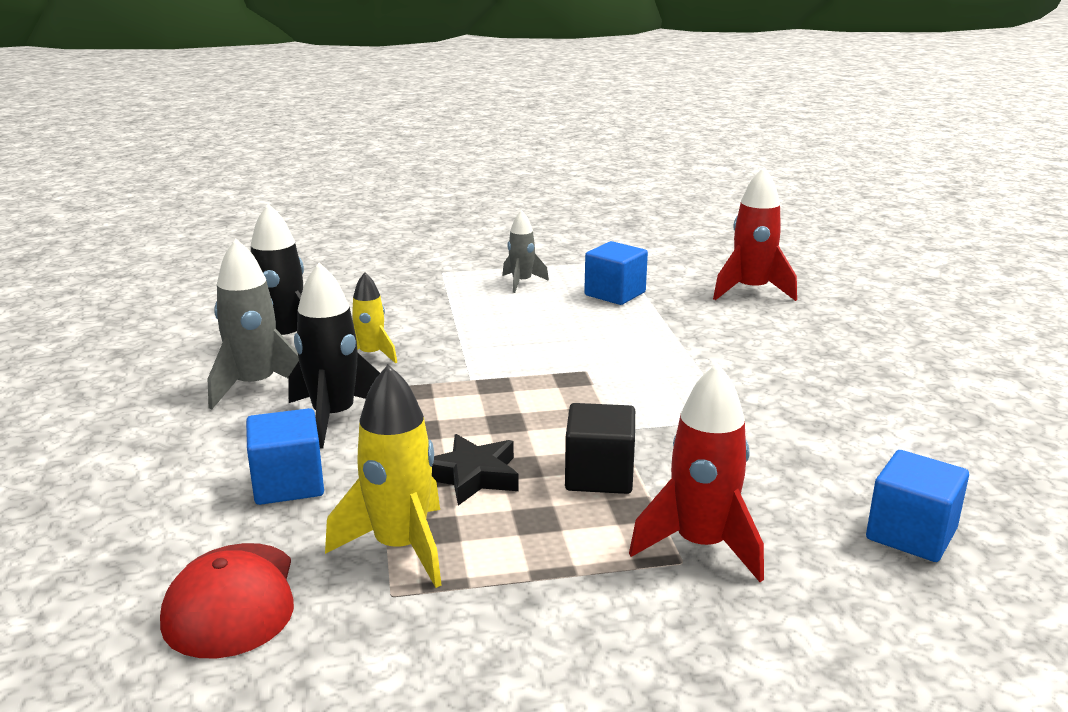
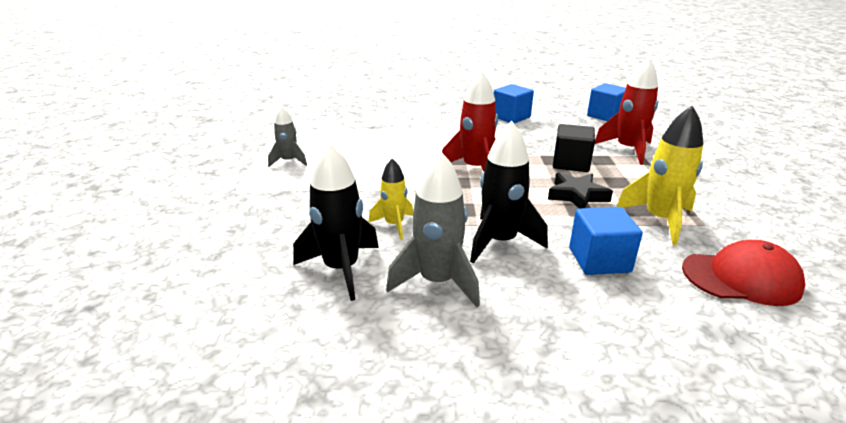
camera: 80 degrees left, 5 degrees up
blue cube [584,241,648,305] -> blue cube moved to [494,84,534,123]
red rocket [713,167,797,301] -> red rocket moved to [442,70,498,171]

